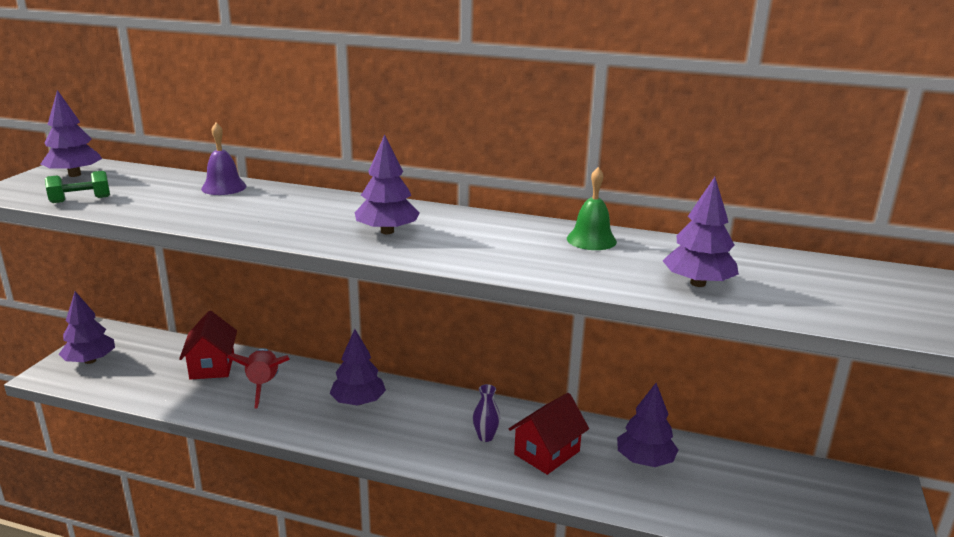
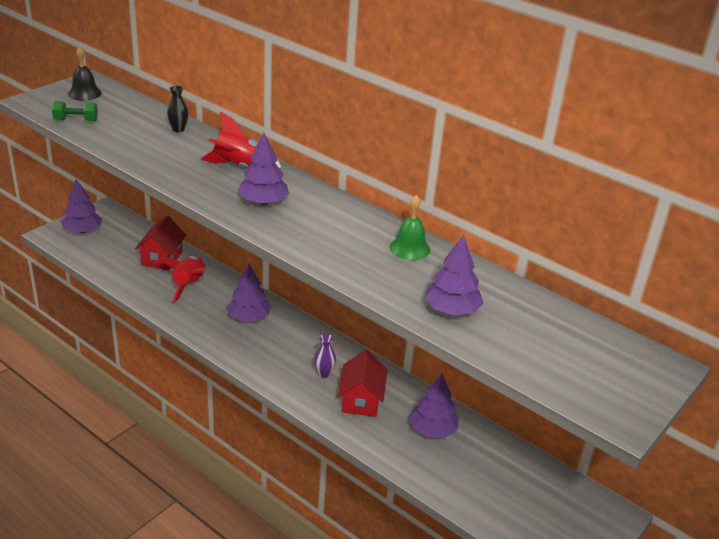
camera: 20 degrees right, 10 degrees up
purple tree [41,90,102,177] -> black bell [68,46,102,101]
purple bell [201,123,246,195] -> black vase [167,86,189,132]
red house [509,393,589,475] -> red house turned 60 degrees counterclockwise [337,350,388,417]
none -> red rocket [201,111,281,168]

